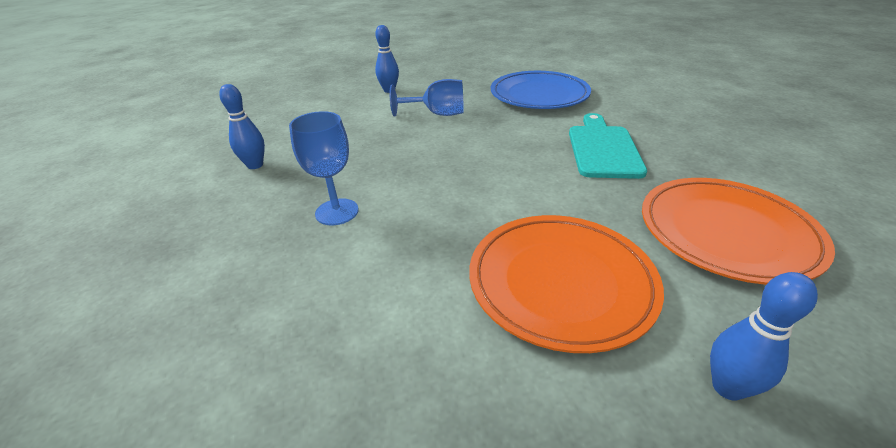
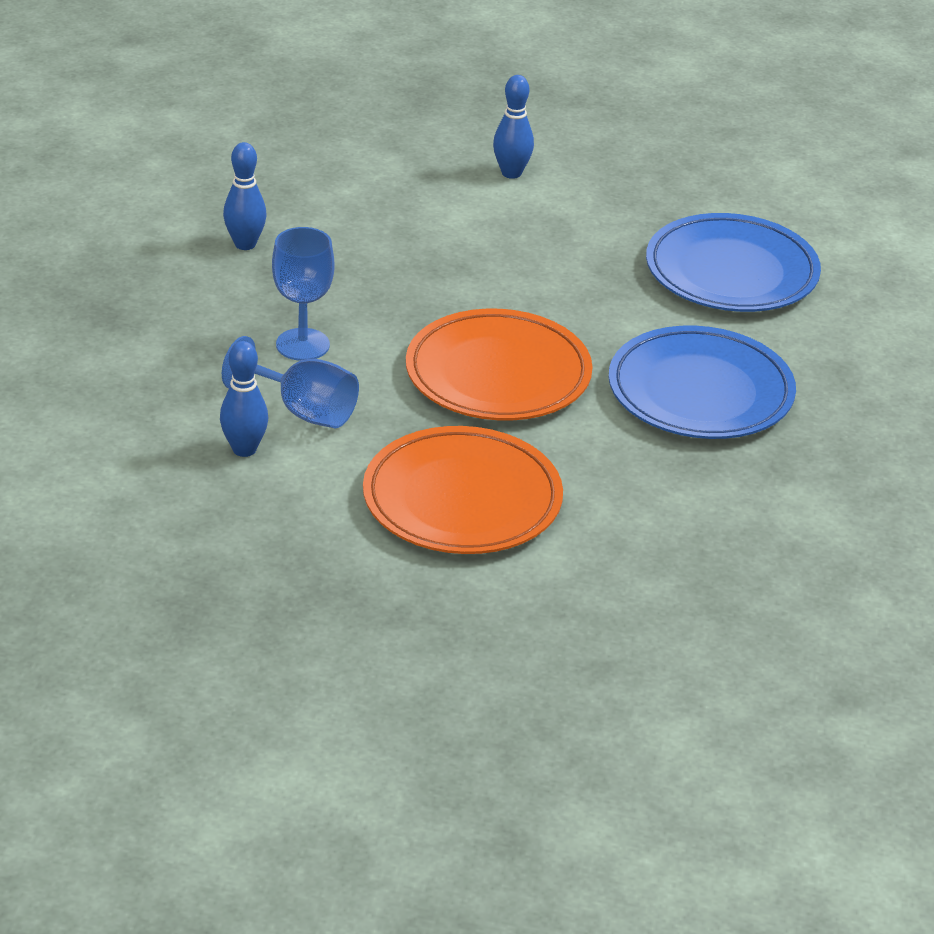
camera: 25 degrees right, 0 degrees up
blue goblet [390,79,464,117] -> blue goblet moved to [222,336,359,428]
turquoise cutting board [569,113,647,179] -> blue plate [609,326,796,439]
orange plate [642,178,835,285] -> orange plate moved to [406,309,593,420]
blue bowling pin [710,272,818,401] -> blue bowling pin moved to [220,341,268,457]

